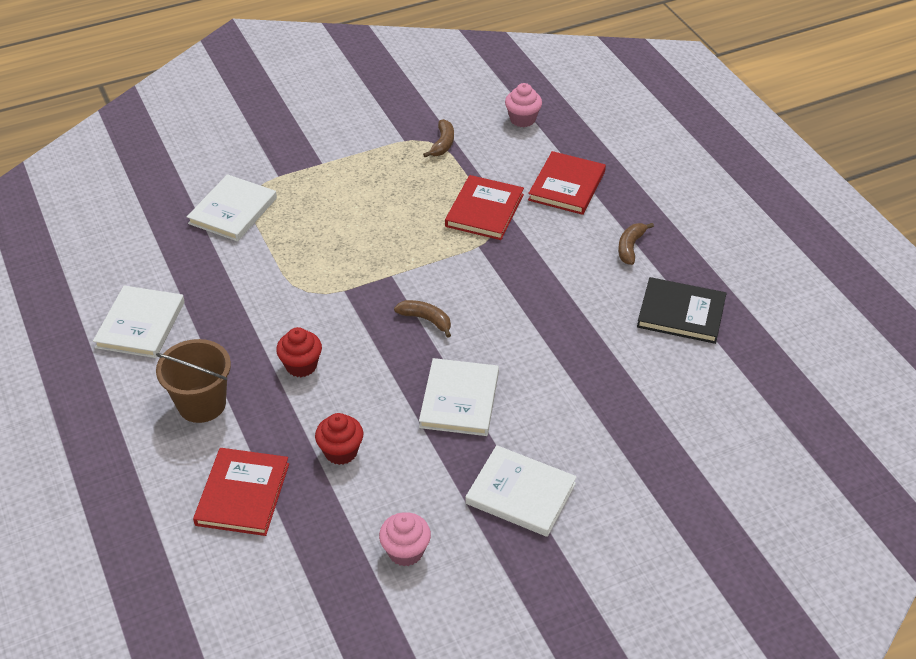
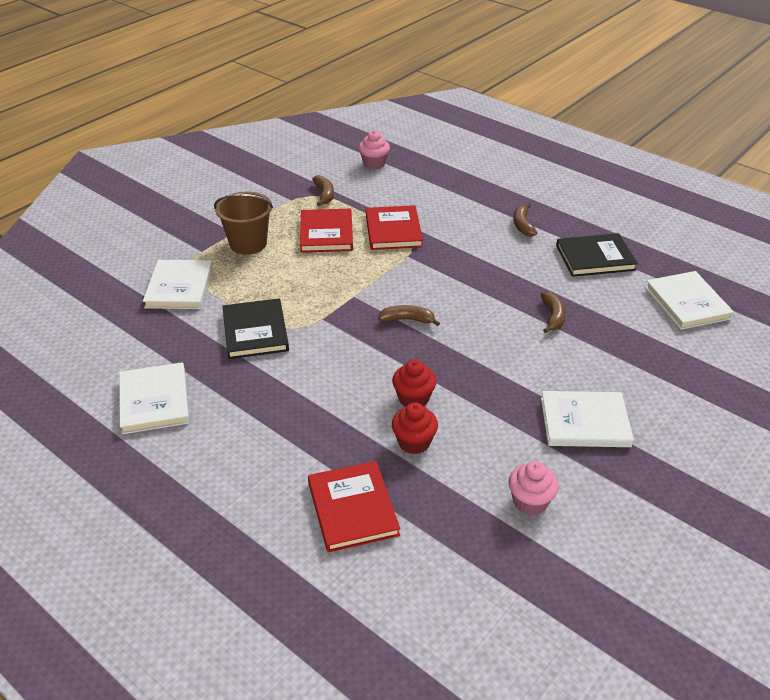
camera: 25 degrees left, 5 degrees down
brown bucket [156,339,231,423] -> brown bucket moved to [214,192,273,255]
red cupcake [276,327,322,377] -> red cupcake moved to [392,360,437,407]
white book [419,358,499,436] -> white book moved to [645,271,734,330]
red book [528,151,606,215] -> red book moved to [300,209,353,253]
none -> black book [222,298,289,359]
none -> brown banana [540,291,566,333]

